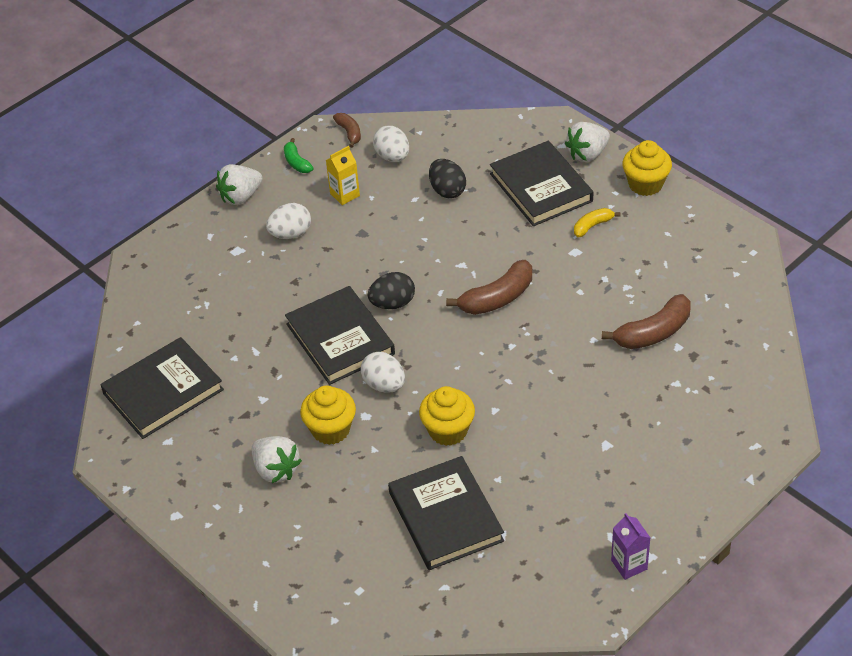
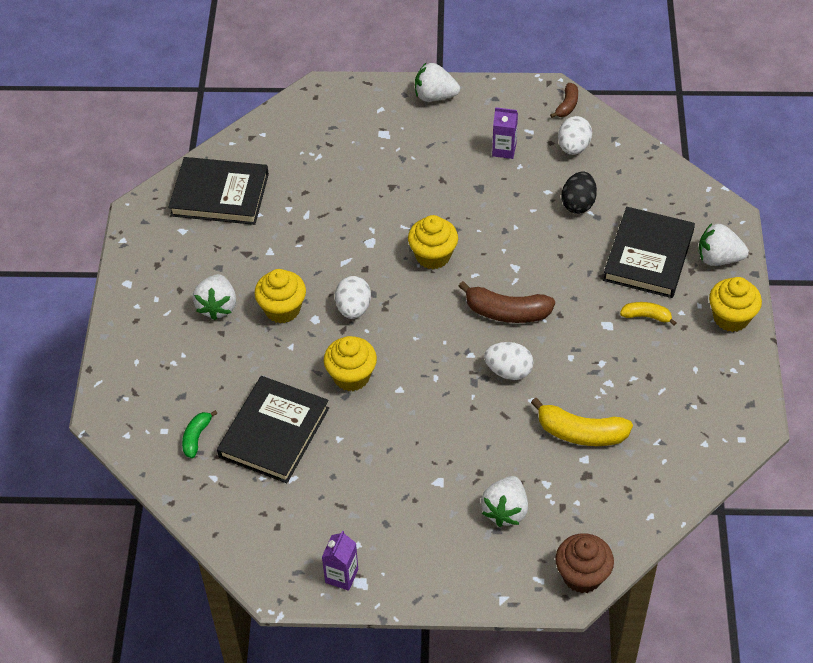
camera: 45 degrees right, 5 degrees up
white egg [266,203,311,239] -> white egg moved to [484,342,533,380]
green banana [284,138,313,173] -> green banana moved to [182,410,218,458]
black book [285,286,395,385] -> none
yellow carton [326,146,360,205] -> purple carton [492,107,518,159]
black egg [368,272,415,309] -> yellow cupcake [408,215,458,269]
brown banana [602,294,691,349] -> yellow banana [531,398,633,446]
none -> white strawberry [481,476,528,527]
none -> brown cupcake [555,533,614,593]

